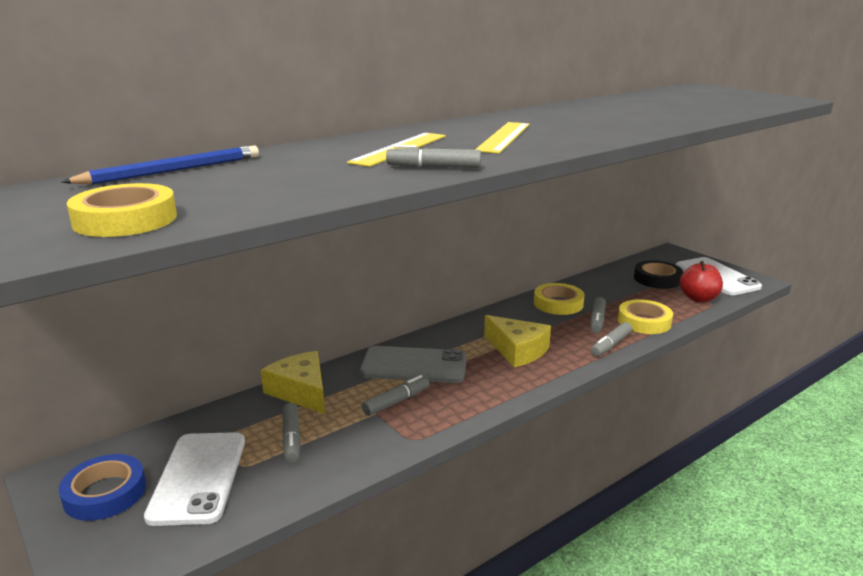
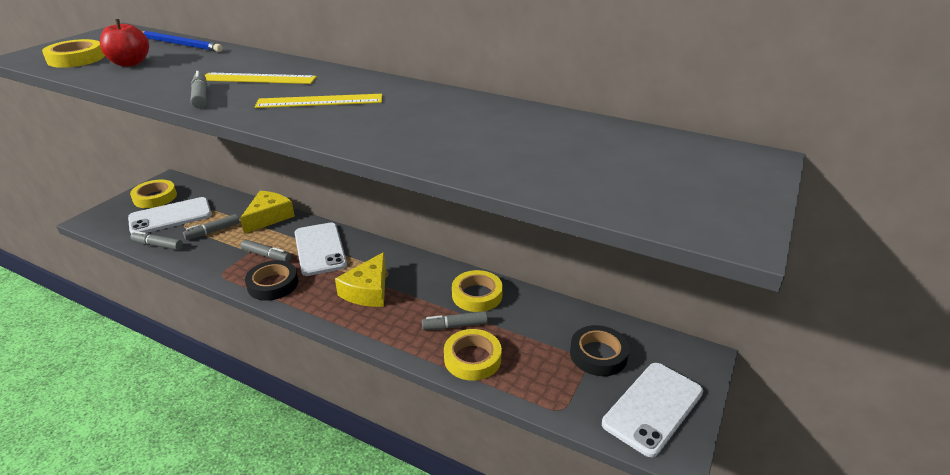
camera: 65 degrees right, 10 degrees up
blue tape [59,454,146,521] -> yellow tape [130,180,177,208]
grey phone [360,346,467,383] -> white phone [295,223,347,276]
grey marker [591,322,632,357] -> grey marker moved to [130,231,183,250]
red apple [680,261,723,302] -> red apple moved to [100,19,149,67]
none -> black tape [245,260,298,301]

